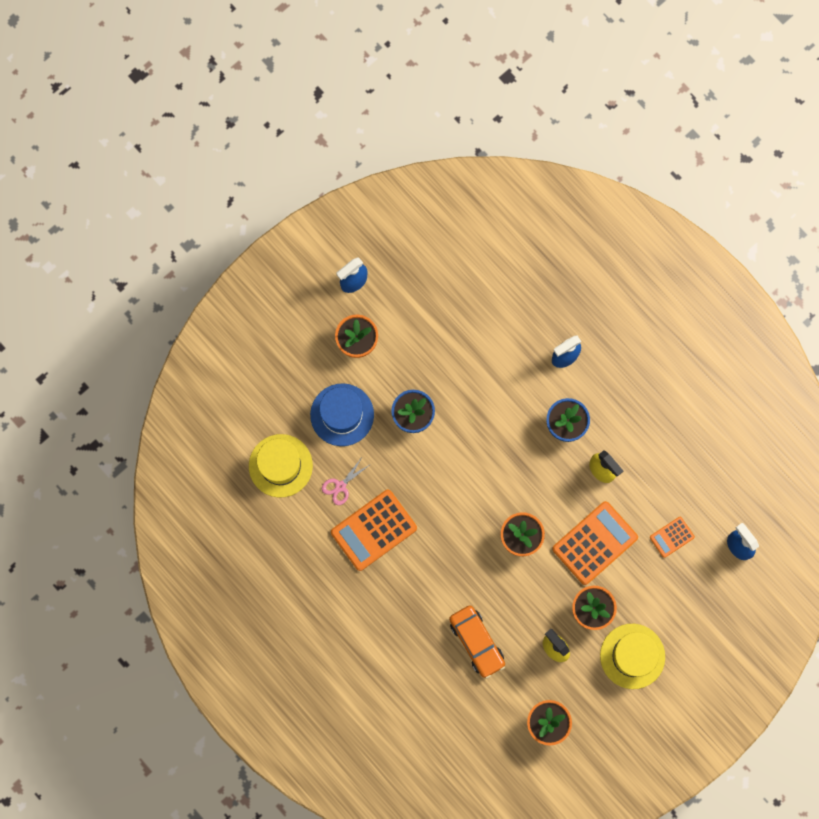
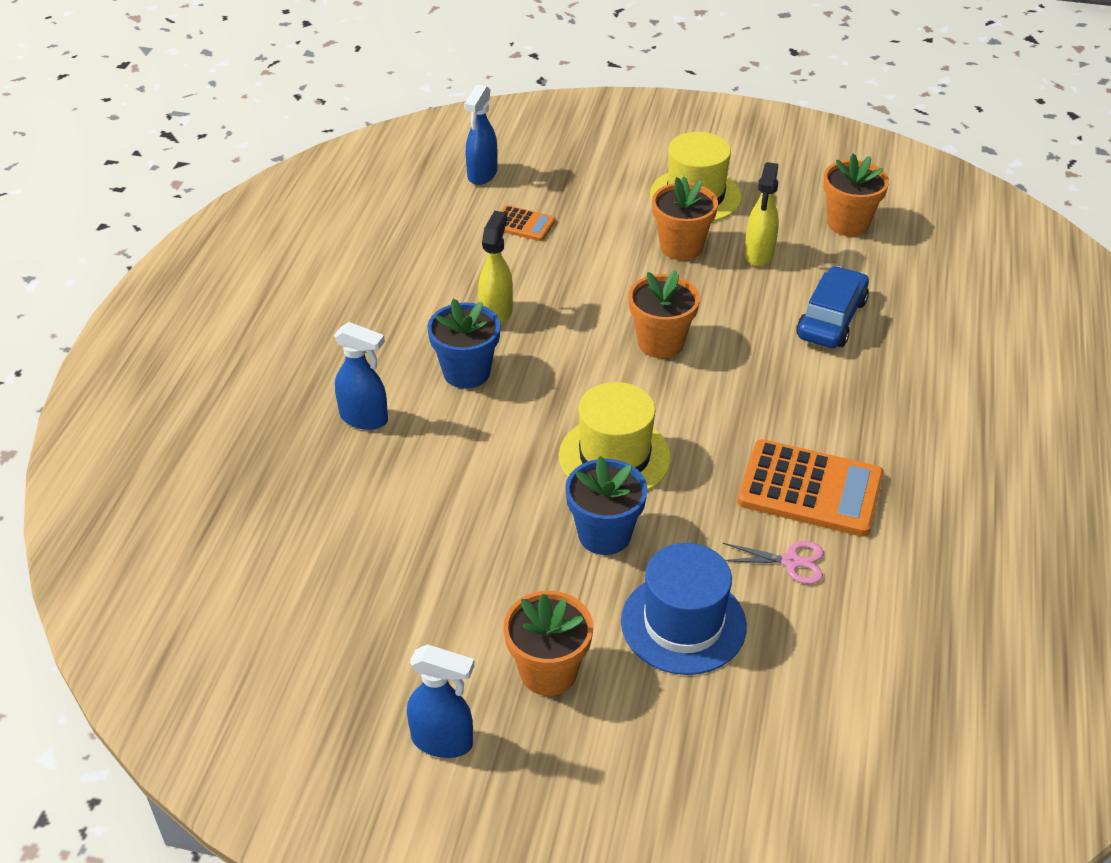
camera: 125 degrees left, 35 degrees down
yellow hat [249,434,313,498] -> yellow hat moved to [559,382,671,490]
orange car [449,605,505,679] -> blue car [796,266,869,348]
orange calculator [552,501,638,585] -> none

